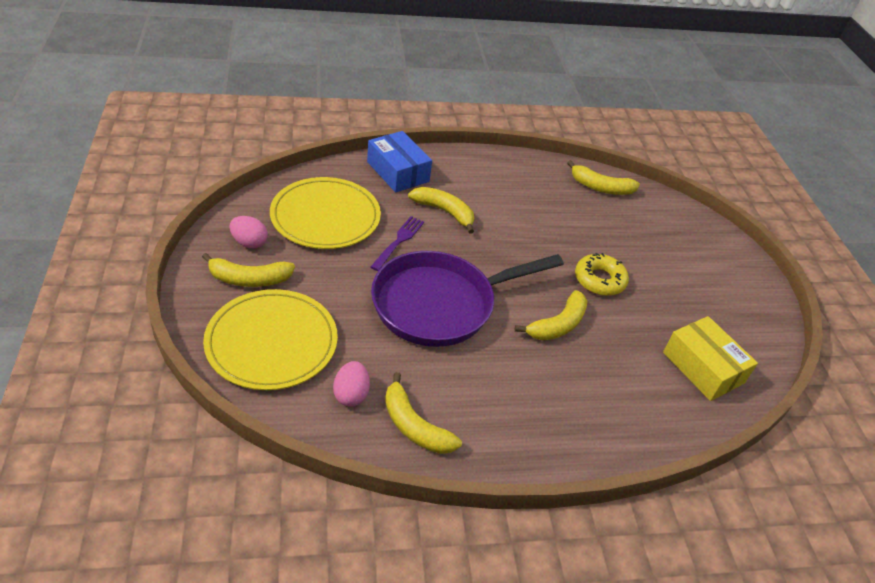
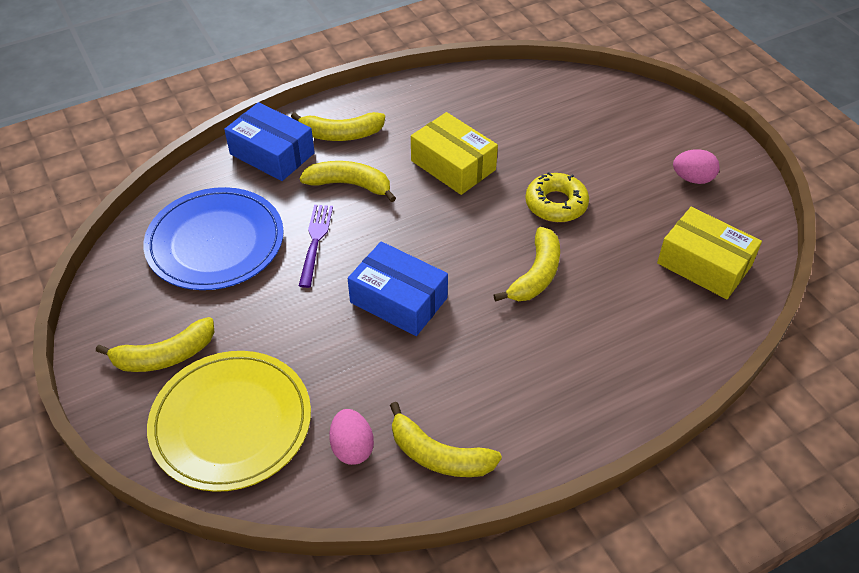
camera: 15 degrees left, 5 degrees up
pink egg [230,216,268,248] -> pink egg moved to [673,149,720,184]
yellow plate [270,177,381,249] -> blue plate [143,187,284,290]
purple pan [371,251,564,347] -> blue box [348,241,448,336]
yellow banana [567,160,640,195] -> yellow banana moved to [291,112,385,141]
none -> yellow box [411,112,498,195]

